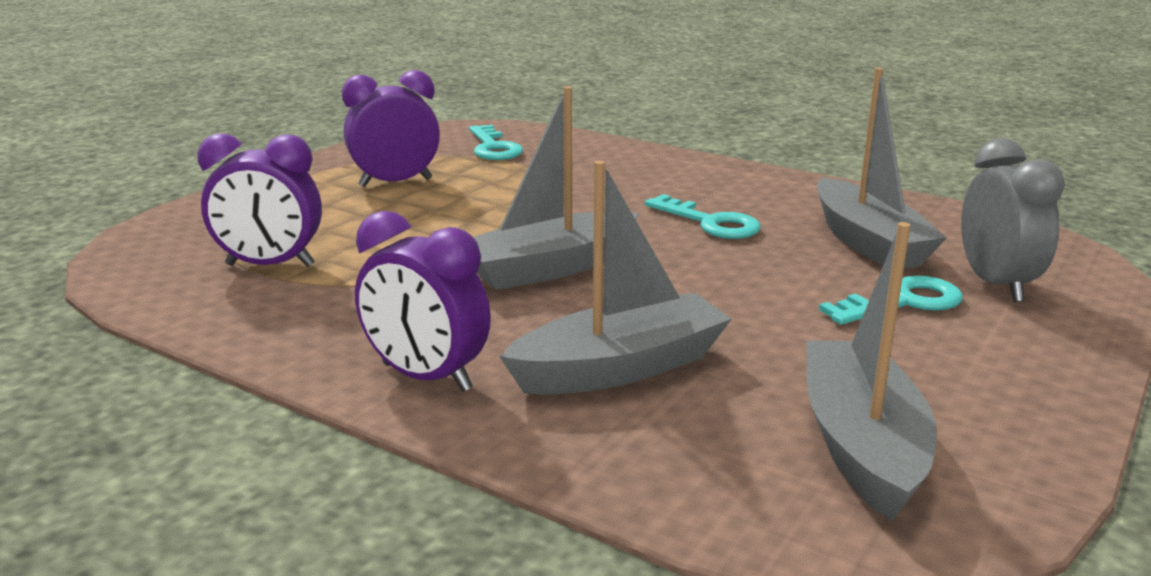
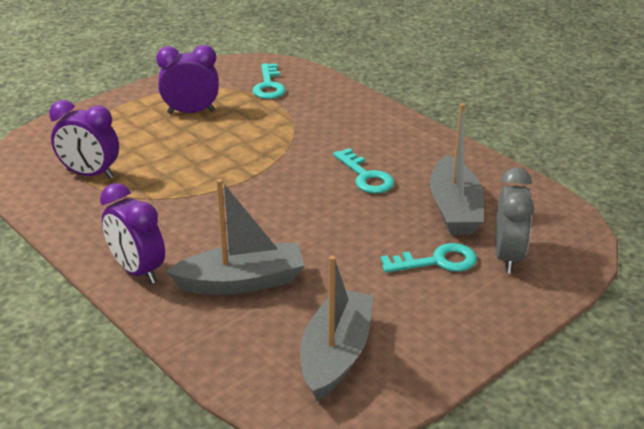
camera: 15 degrees right, 10 degrees up
grey boat [473,86,639,290] -> none

